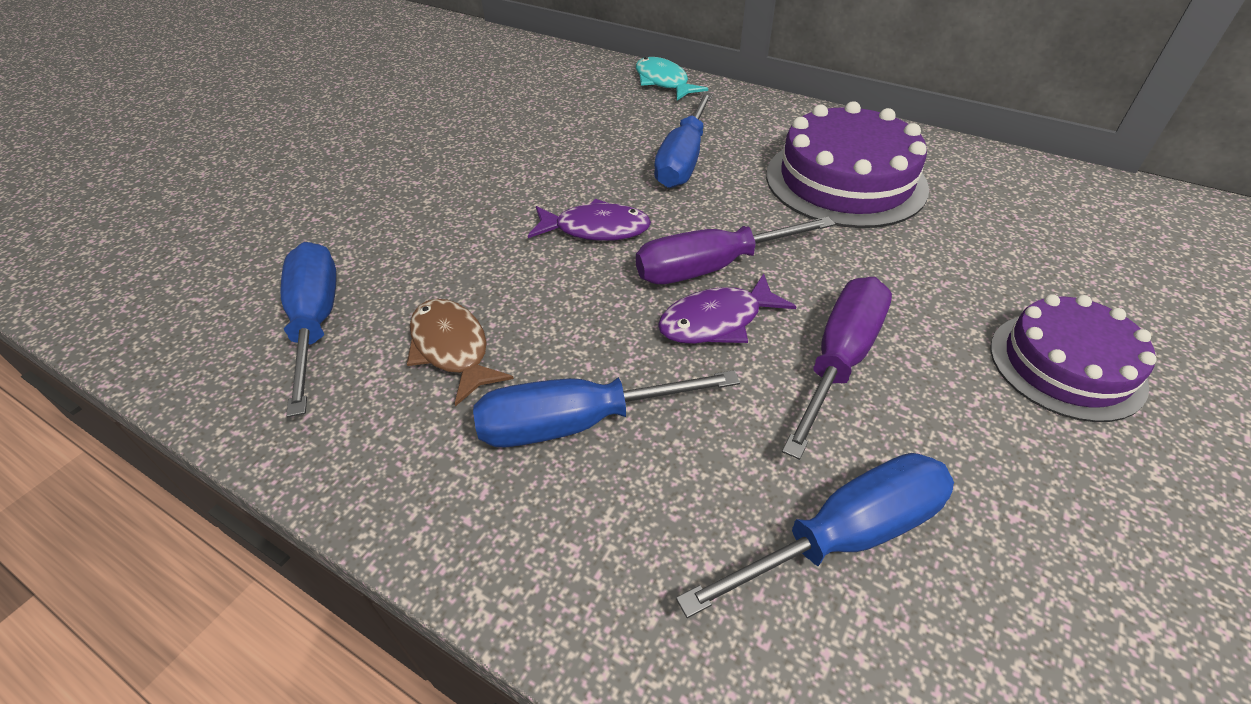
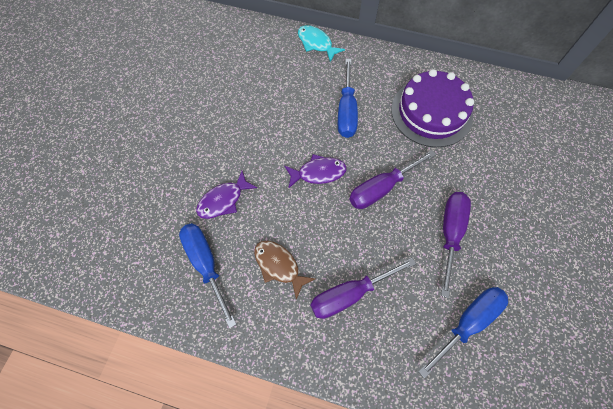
camera: 15 degrees left, 20 degrees up
blue screwdriver [473,370,740,447] -> purple screwdriver [310,258,416,319]
purple fish [658,273,797,344] -> purple fish moved to [196,171,257,219]
purple cake [990,294,1157,422] -> none

